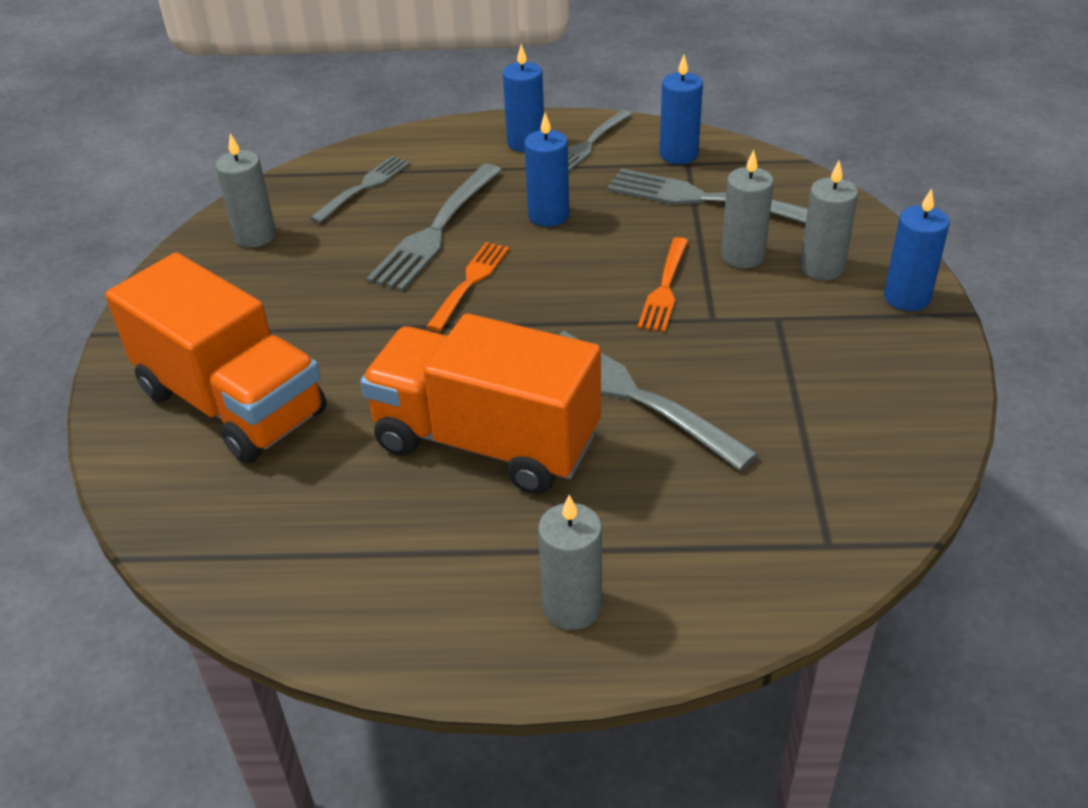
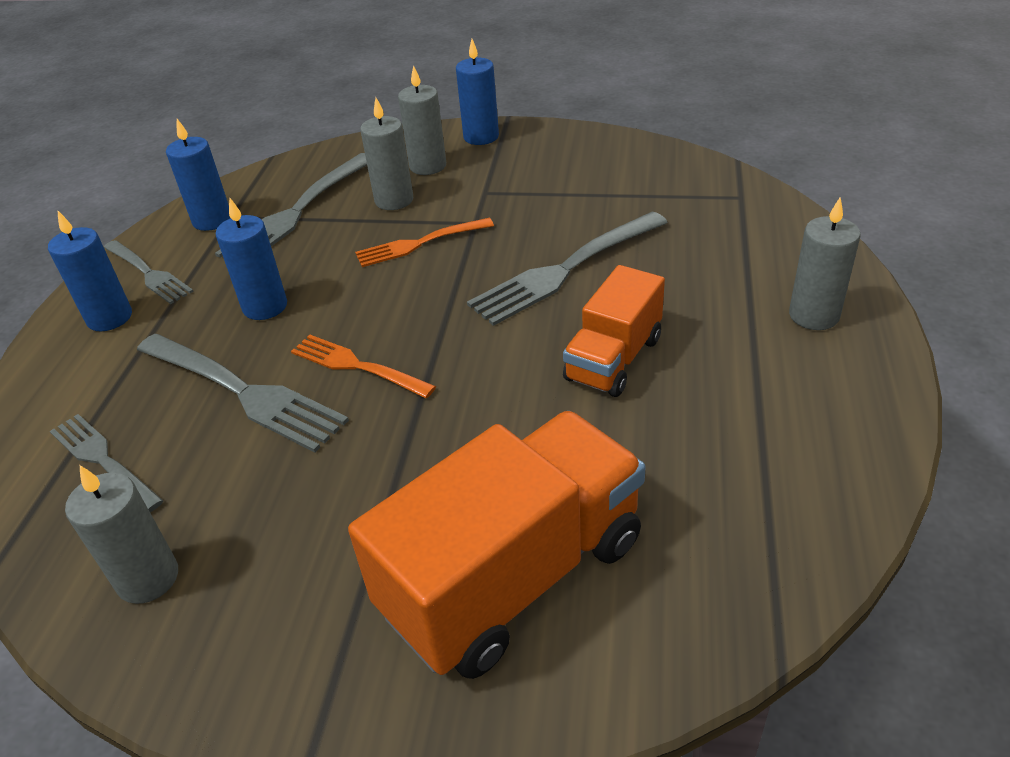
camera: 80 degrees left, 0 degrees up
orange truck [360,313,601,494] -> orange truck [563,265,665,397], size x0.58
orange fork [638,237,688,332] -> orange fork turned 135 degrees clockwise [355,218,494,267]

